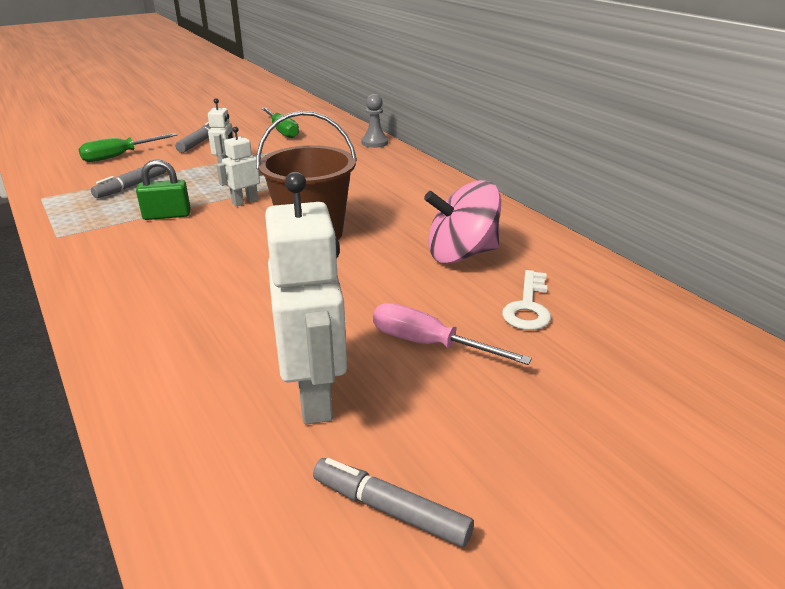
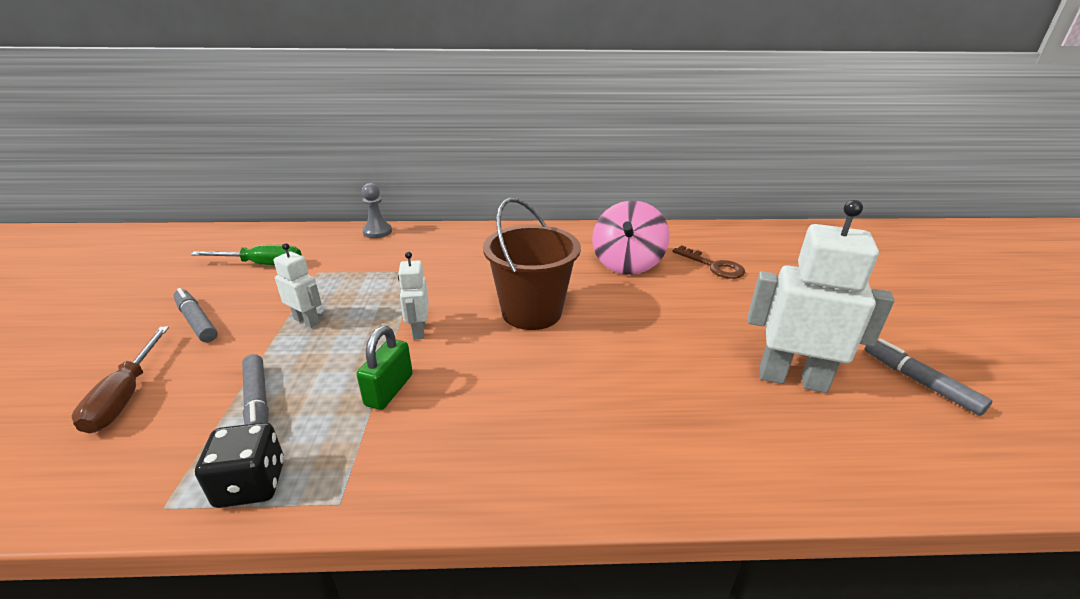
camera: 60 degrees left, 0 degrees up
green screwdriver [79,133,177,162] -> brown screwdriver [72,326,169,433]
grey marker [313,458,474,547] -> grey marker turned 90 degrees clockwise [865,339,992,416]
pink screwdriver [373,303,532,365] -> none
white key [502,270,551,330] -> brown key [672,246,745,279]
none -> black dice [195,422,284,508]

